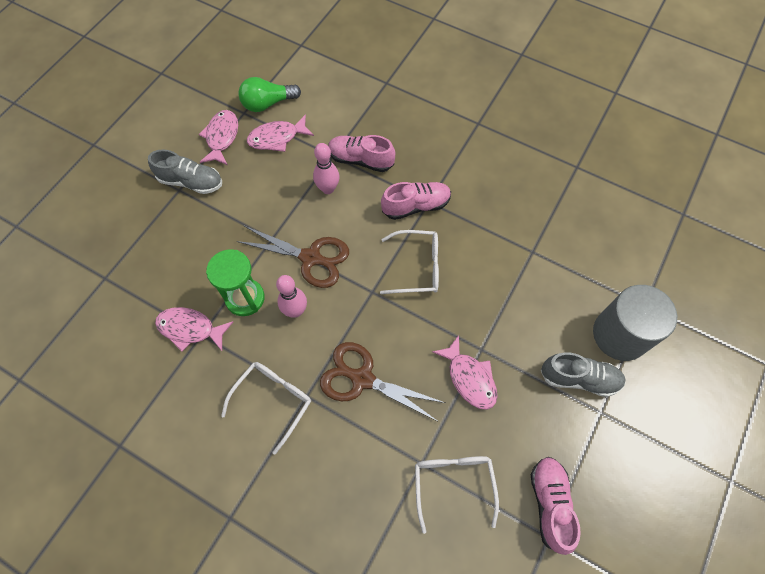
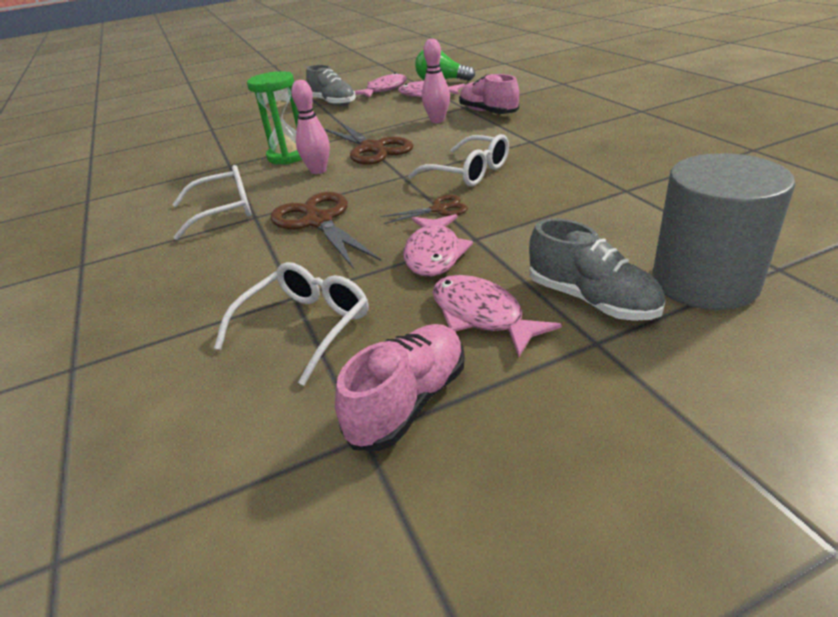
camera: 40 degrees right, 30 degrees down
pink fish [155,307,233,352] -> pink fish moved to [432,275,562,357]
pink shoe [381,182,451,220] -> none
none -> brown scissors [380,195,468,224]

